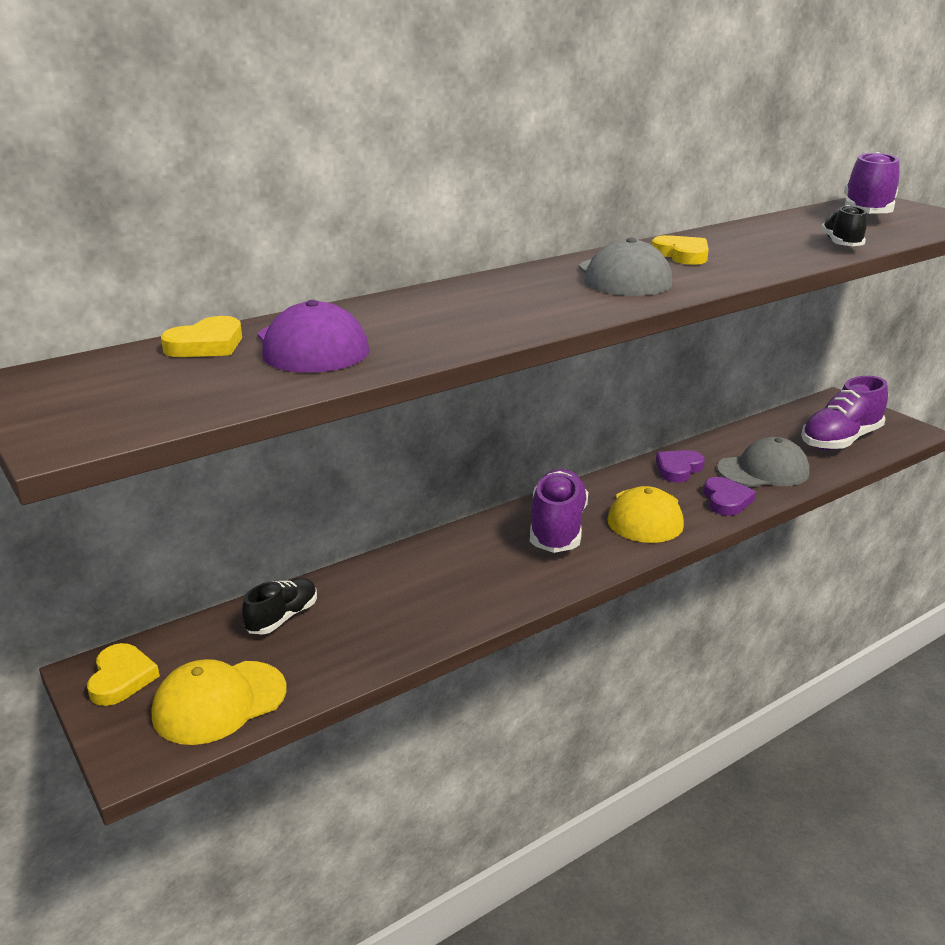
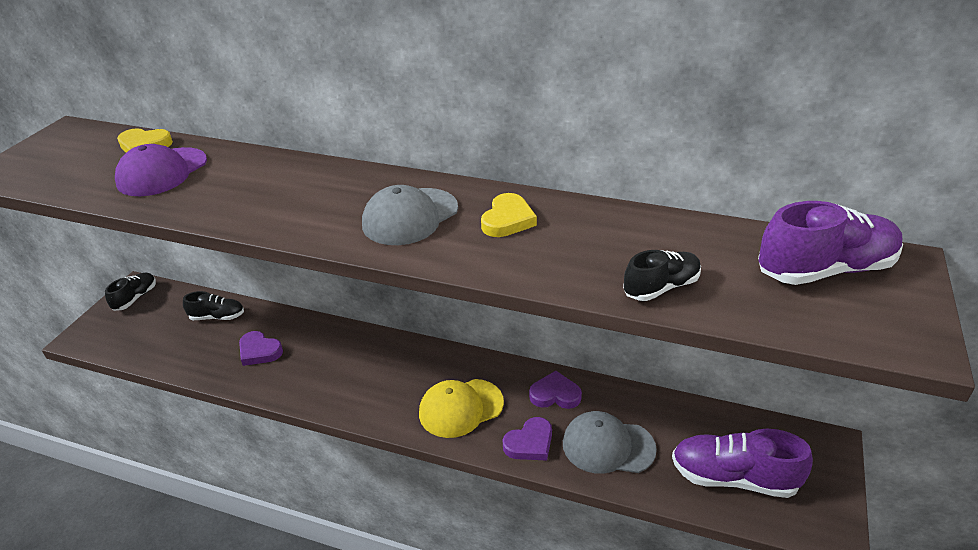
camera: 55 degrees right, 10 degrees up
yellow heart [87,643,160,706] -> black shoe [105,273,156,311]
yellow cap [152,659,286,745] -> none
purple shoe [530,469,588,553] -> none
grey cap [717,437,810,487] -> grey cap turned 150 degrees clockwise [563,411,657,474]
none -> purple heart [239,331,283,366]

